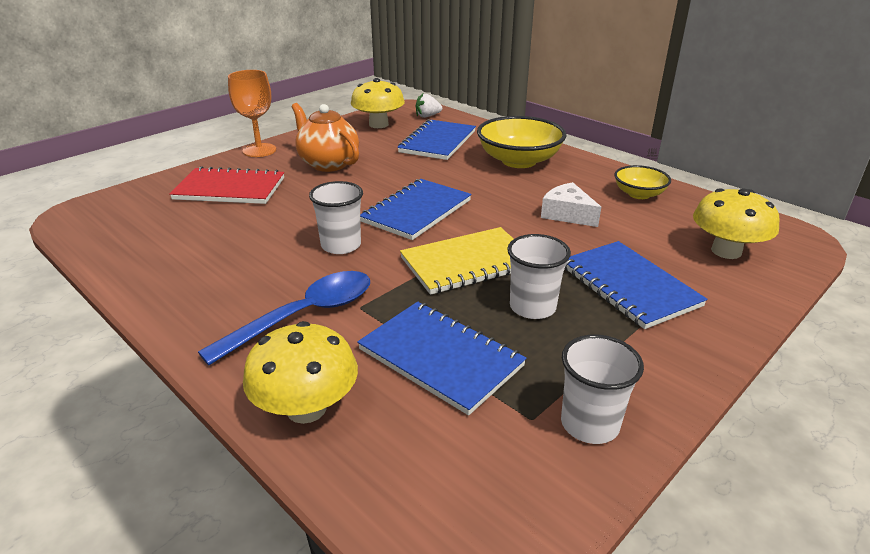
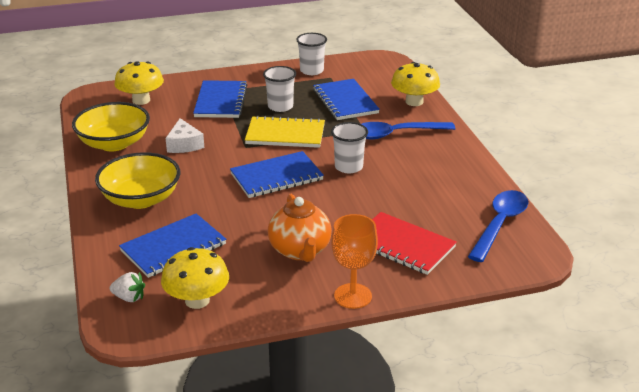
camera: 150 degrees left, 0 degrees up
yellow bowl [615,165,671,199] -> yellow bowl [72,102,150,151], size x1.78
none -> blue spoon [468,190,528,262]

